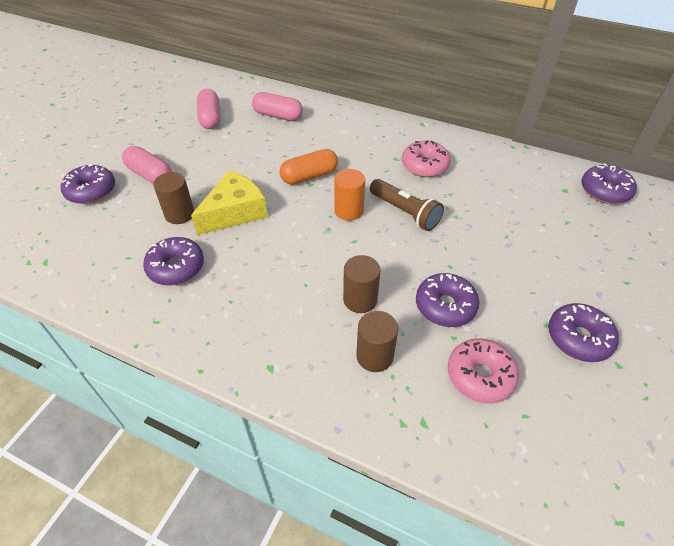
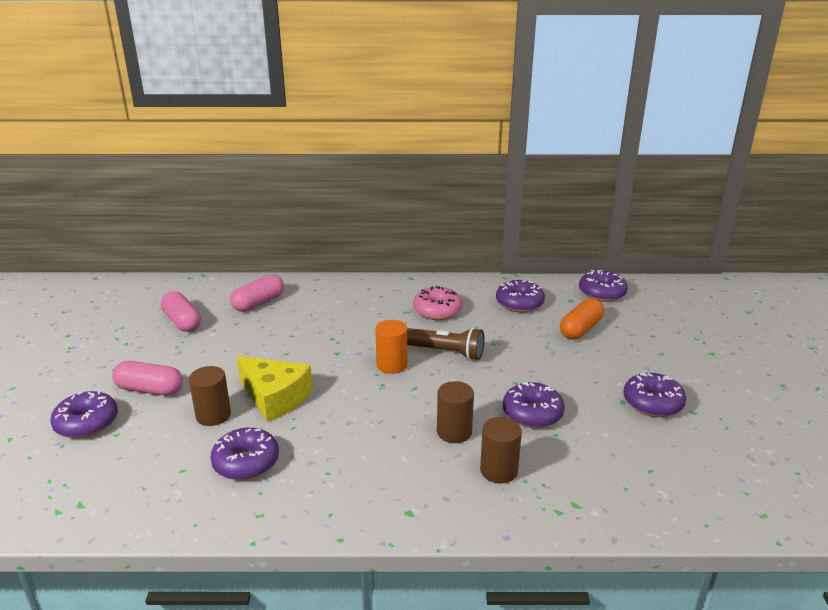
camera: 25 degrees left, 20 degrees down
yellow cheese [191,171,268,235] -> yellow cheese turned 105 degrees clockwise [236,356,313,422]
pink capsule [252,92,303,121] -> pink capsule turned 45 degrees counterclockwise [230,274,284,312]
orange capsule [280,149,338,185] -> orange capsule moved to [560,298,604,339]
pink donut [448,338,519,404] -> none
none -> purple donut [496,280,545,312]

